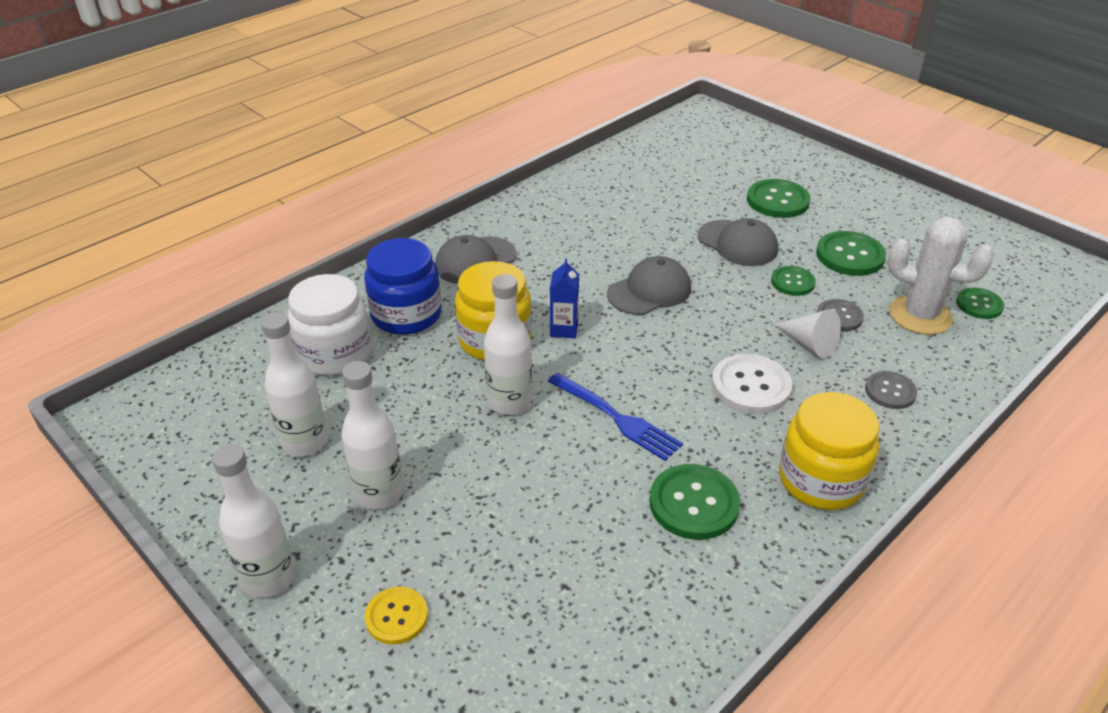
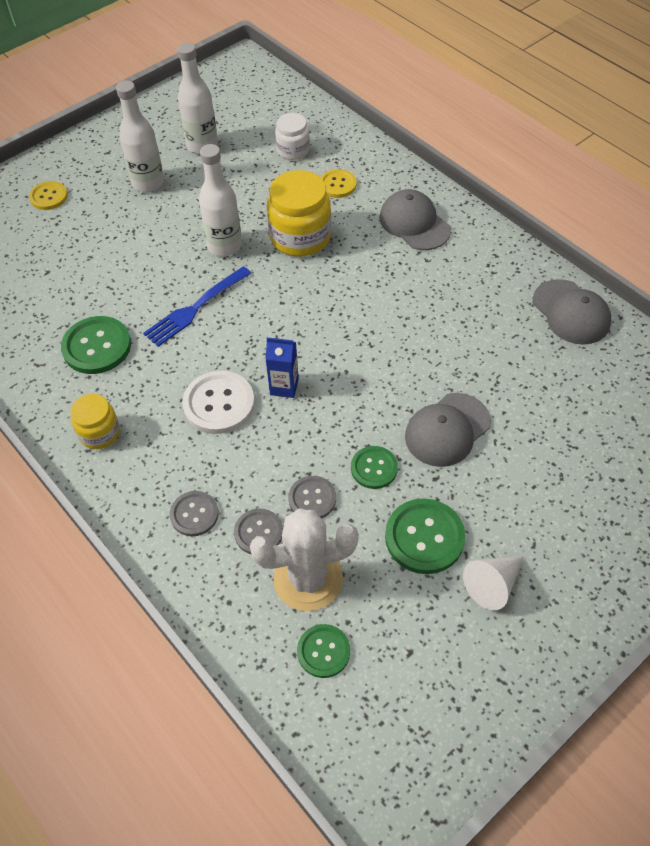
camera: 95 degrees right, 15 degrees up
white bottle [212,444,295,598] -> none
white jar [288,274,372,376] -> white jar [275,113,310,160], size x0.59
blue jar [364,238,442,335] -> yellow button [321,169,356,198]
blue carton [550,258,579,338] -> blue carton moved to [265,337,299,398]
grey cap [607,256,691,315] -> grey cap moved to [533,279,611,345]
green button [747,179,811,218] -> none
white cone [775,309,841,358] -> white cone moved to [463,556,524,610]
yellow jar [779,392,879,510] -> yellow jar [70,394,120,449], size x0.59
white cactus [888,217,994,335] -> white cactus turned 45 degrees clockwise [250,508,359,611]
none -> grey button [234,509,283,554]

